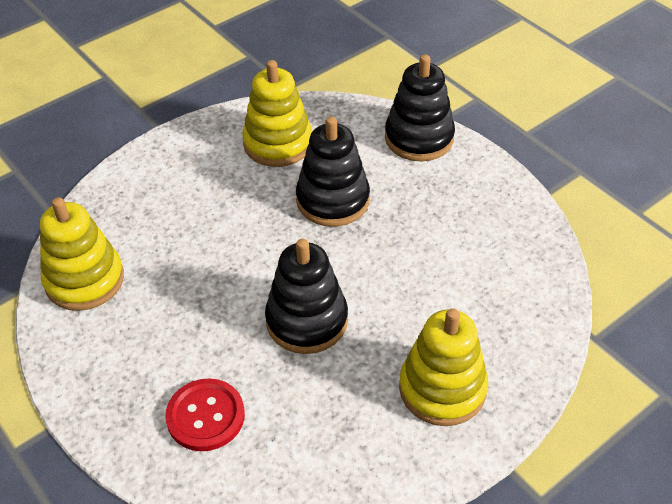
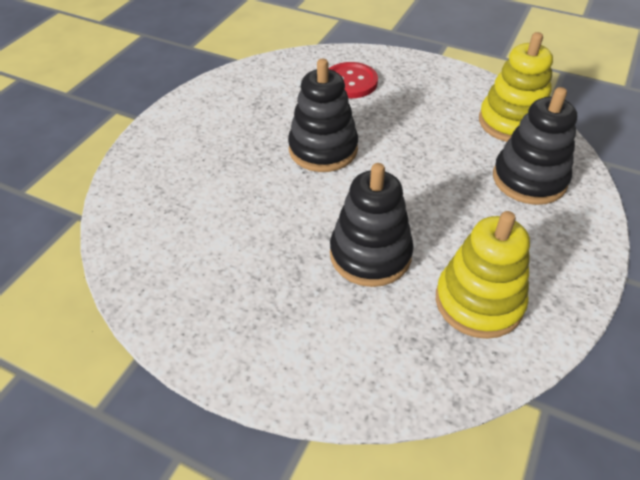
camera: 155 degrees right, 0 degrees up
black stacking toy [385,54,455,161] -> black stacking toy moved to [493,87,577,205]
yellow stacking toy [399,308,488,426] -> none

